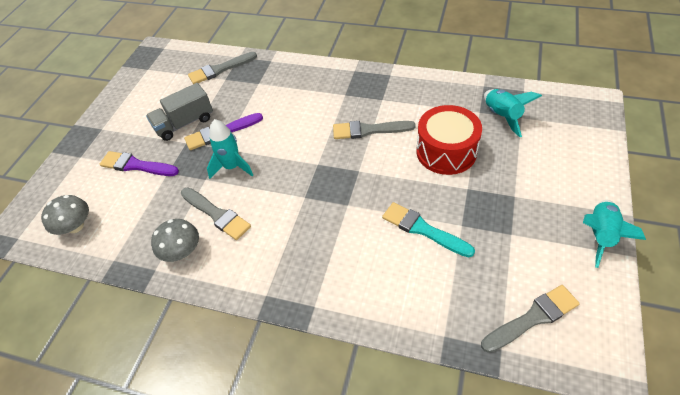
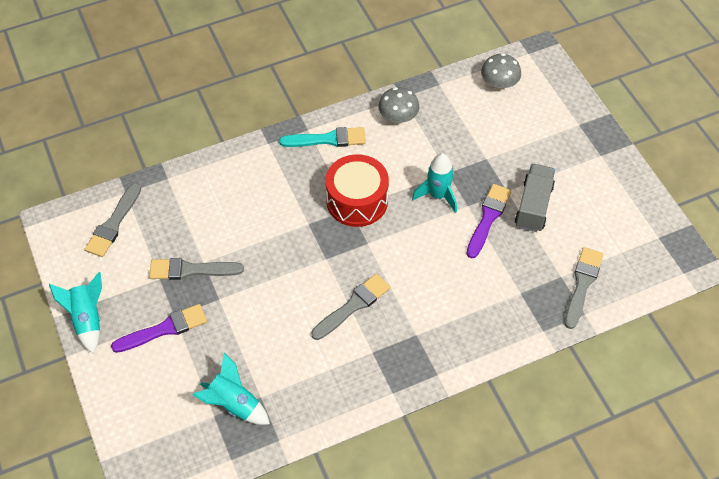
camera: 135 degrees right, 5 degrees up
purple brush [100,151,179,176] -> purple brush moved to [111,304,207,353]
grey brush [181,187,251,240] -> grey brush moved to [149,258,244,280]
turquoise brush [382,202,475,257] -> turquoise brush moved to [279,127,366,147]
red drum [416,105,482,175] -> red drum moved to [325,154,389,227]

